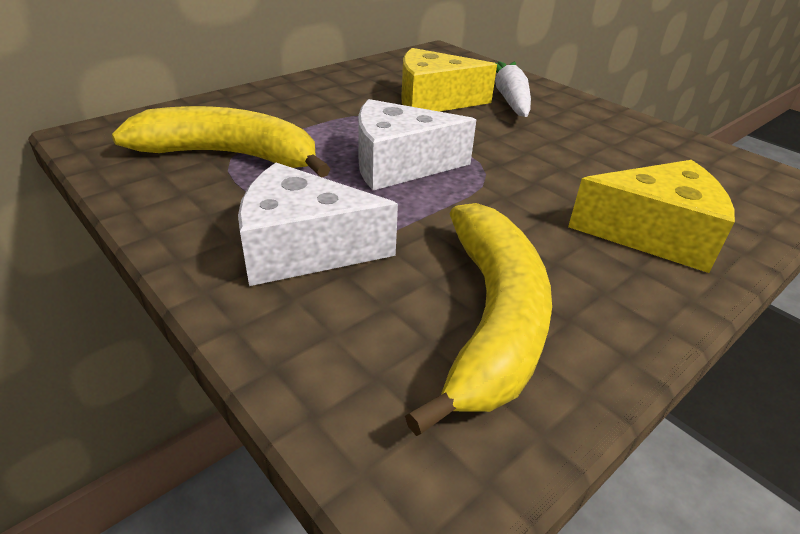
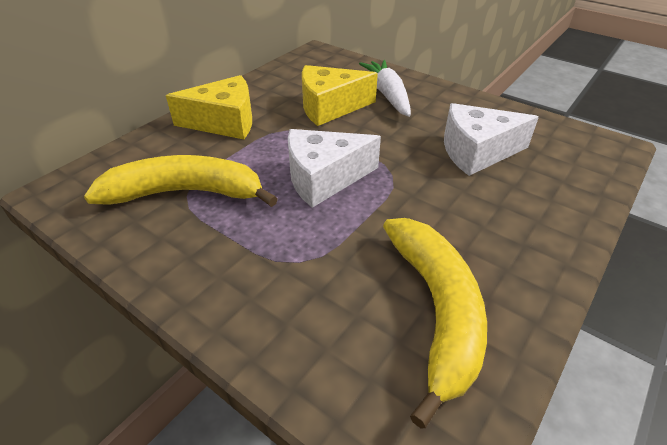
camera: 10 degrees left, 5 degrees up
white cheese [238,163,398,286] -> white cheese moved to [444,103,539,176]
yellow cheese [568,160,735,273] -> yellow cheese moved to [166,75,252,139]

